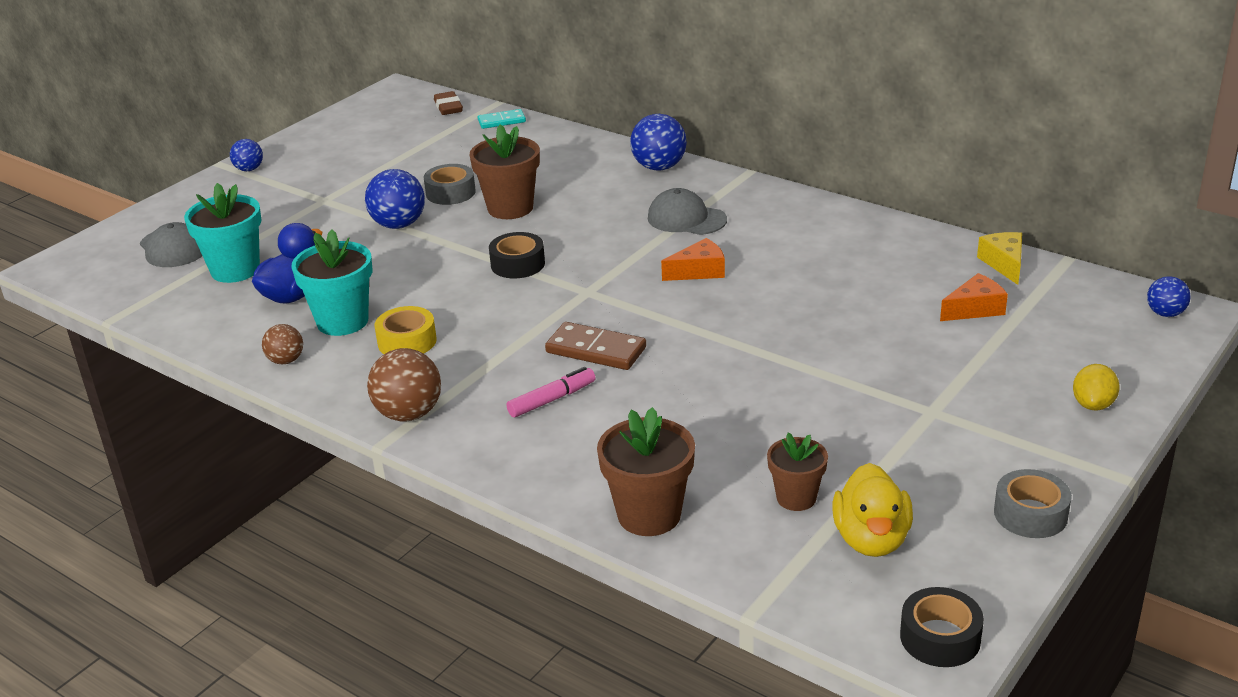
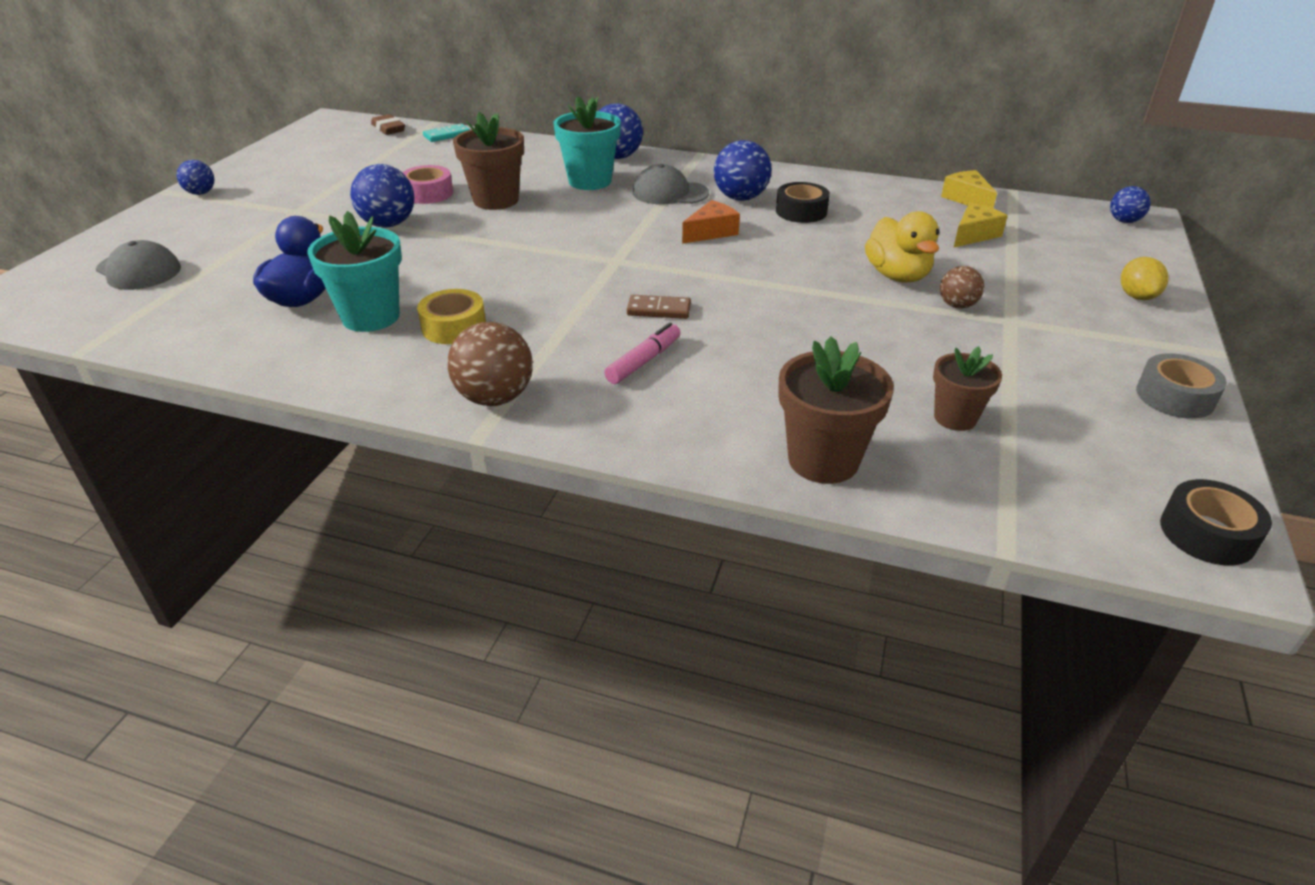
camera: 20 degrees left, 5 degrees up
turquoise flower pot [184,183,262,283] -> turquoise flower pot moved to [553,96,621,190]
brown ball [262,324,303,364] -> brown ball moved to [940,266,984,309]
grey tape [423,164,476,205] -> pink tape [402,165,453,204]
black tape [489,232,545,278] -> black tape moved to [776,182,830,223]
brown domino [545,322,646,370] -> brown domino [627,295,691,319], size x0.65
yellow duck [833,463,913,557] -> yellow duck moved to [865,211,940,282]
orange cheese [940,273,1008,321] -> yellow cheese [954,203,1008,247]
none -> blue ball [714,140,772,201]

